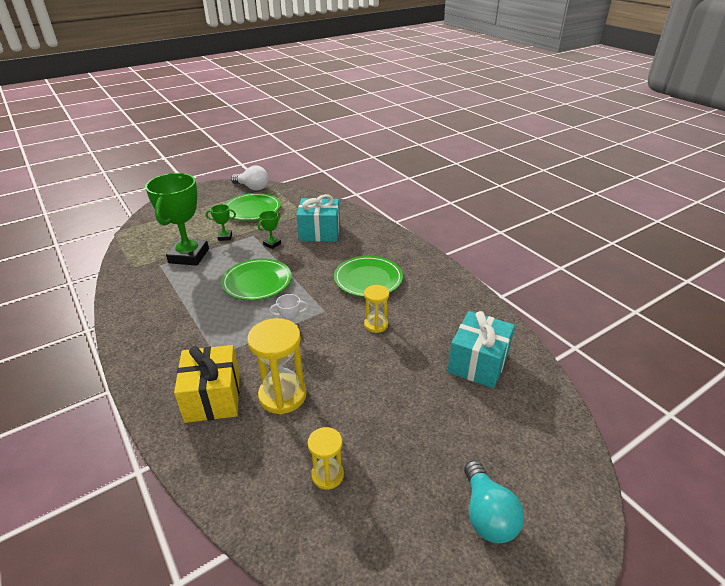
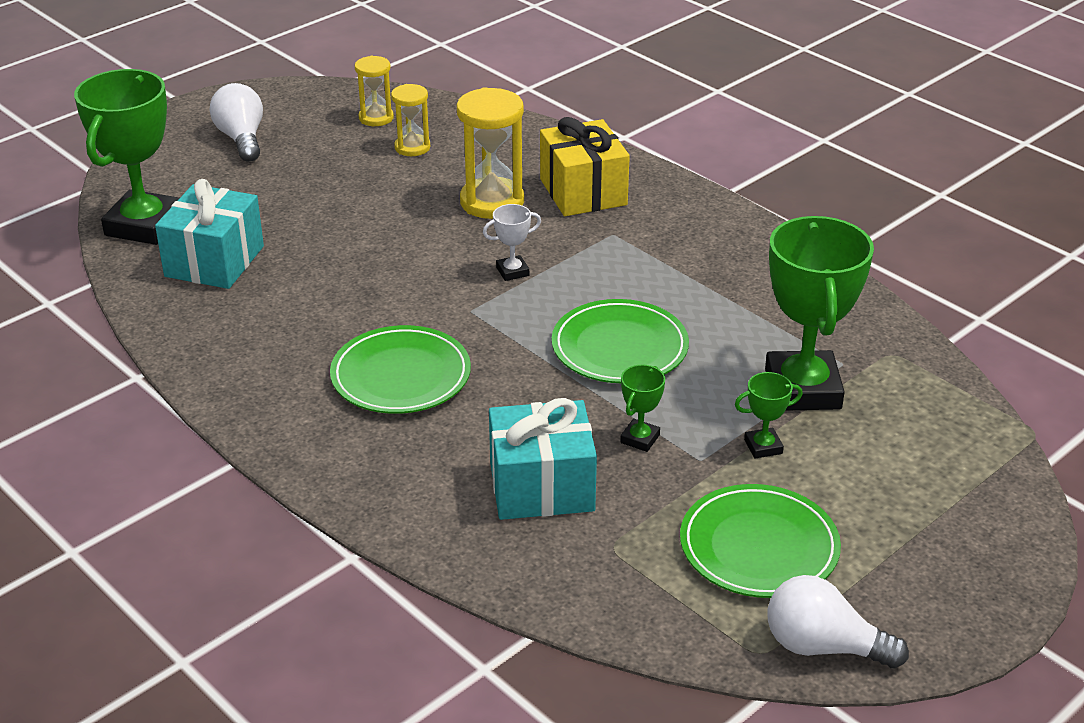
camera: 170 degrees right, 0 degrees up
yellow hourglass [364,285,389,333] -> yellow hourglass moved to [355,56,394,126]
turquoise light bulb [464,460,524,543] -> white light bulb [210,83,263,162]
none -> green trophy [74,69,179,245]

